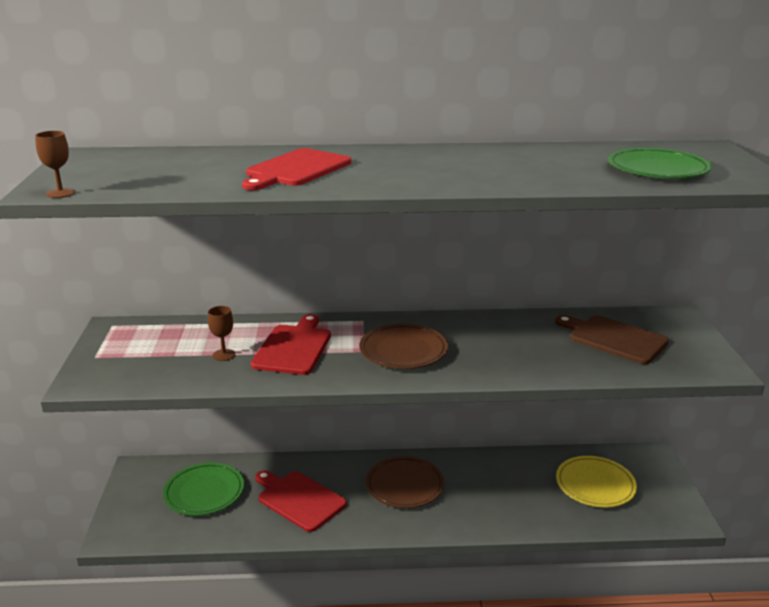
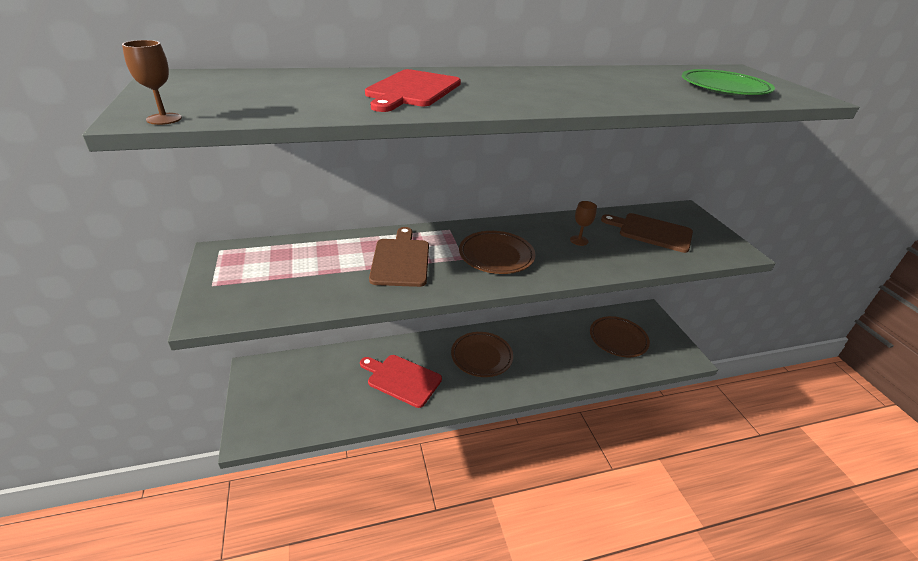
camera: 15 degrees left, 10 degrees up
green plate [163,462,244,516] -> none
brown goblet [208,306,236,361] -> brown goblet moved to [570,201,597,246]
red cutting board [251,314,331,375] -> brown cutting board [369,227,429,287]
yellow plate [556,456,637,507] -> brown plate [590,316,650,357]

